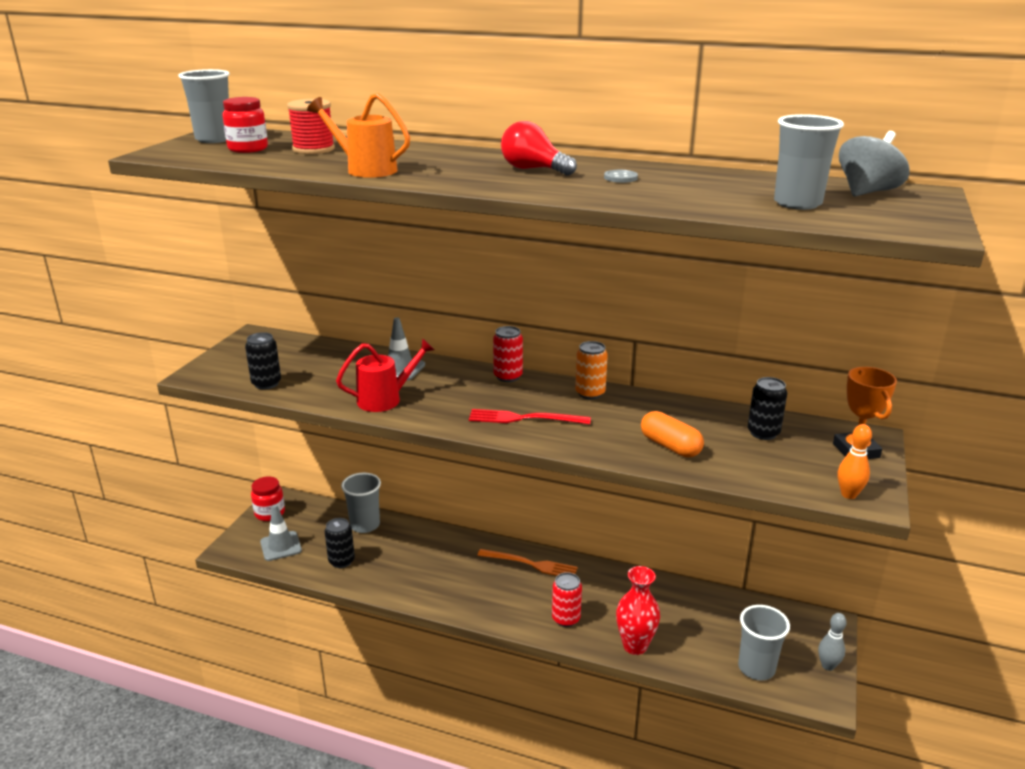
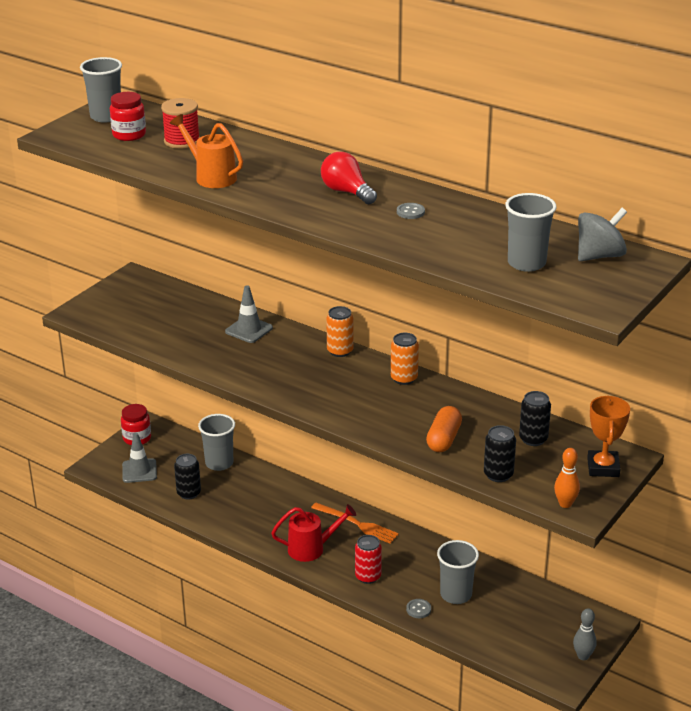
camera: 15 degrees right, 5 degrees up
black can [245,332,281,390] -> black can moved to [484,425,516,482]
red watering can [336,338,435,412] -> red watering can moved to [271,504,356,562]
red fork [469,409,591,424] -> none
red can [493,326,523,382] -> orange can [326,306,354,357]
red vase [616,566,660,655] -> grey button [406,599,431,618]
orange capsule [641,411,704,457] -> orange capsule turned 45 degrees clockwise [426,406,462,452]
grey cup [738,605,790,681] -> grey cup moved to [437,540,479,604]

